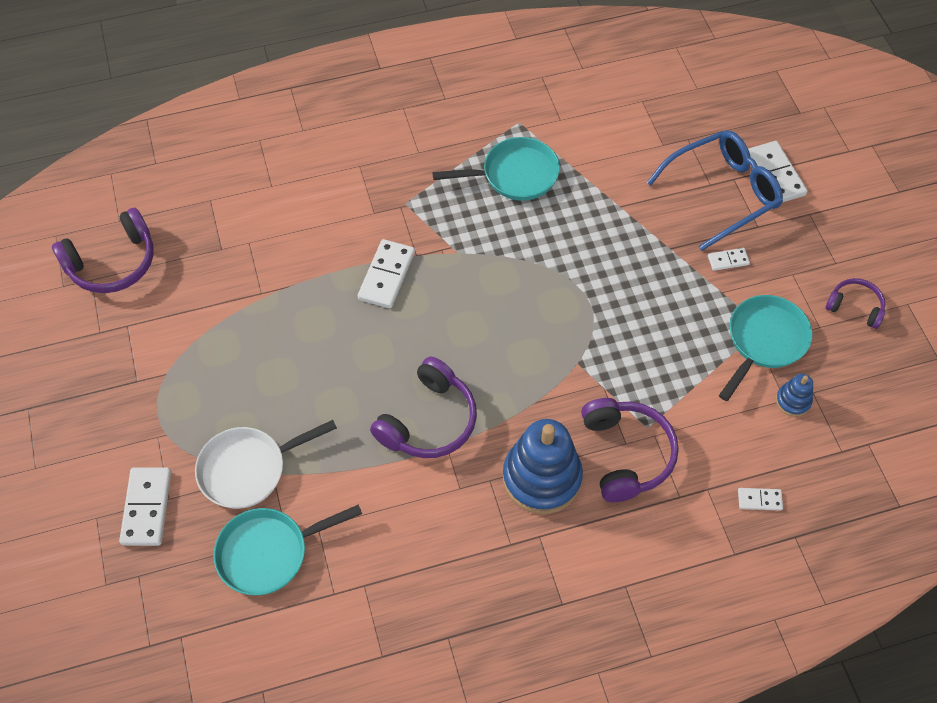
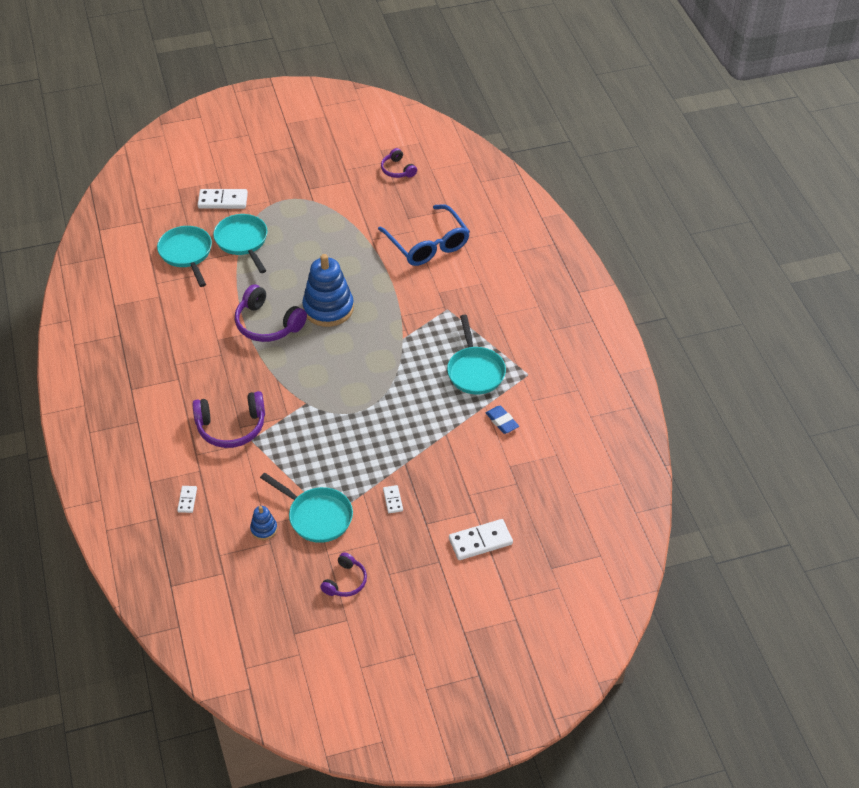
camera: 90 degrees right, 10 degrees down
purple headphones [52,208,154,293] -> purple headphones [381,148,417,178], size x0.58
white pan [195,420,337,509] -> turquoise pan [213,214,267,273]
white domino [358,239,415,308] -> none
blue stacking toy [503,419,583,514] -> blue stacking toy moved to [302,254,354,327]
blue glasses [647,130,783,251] -> blue glasses moved to [378,204,470,266]
none -> blue eraser [485,406,519,434]

